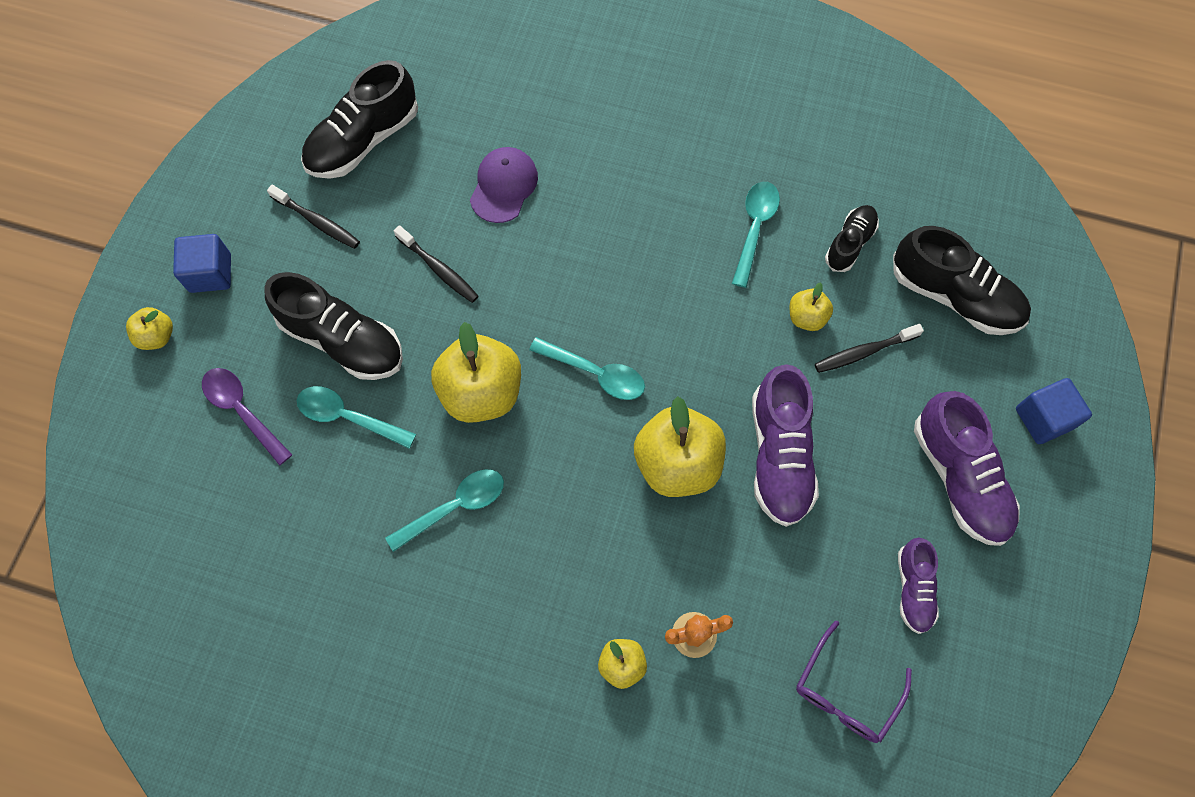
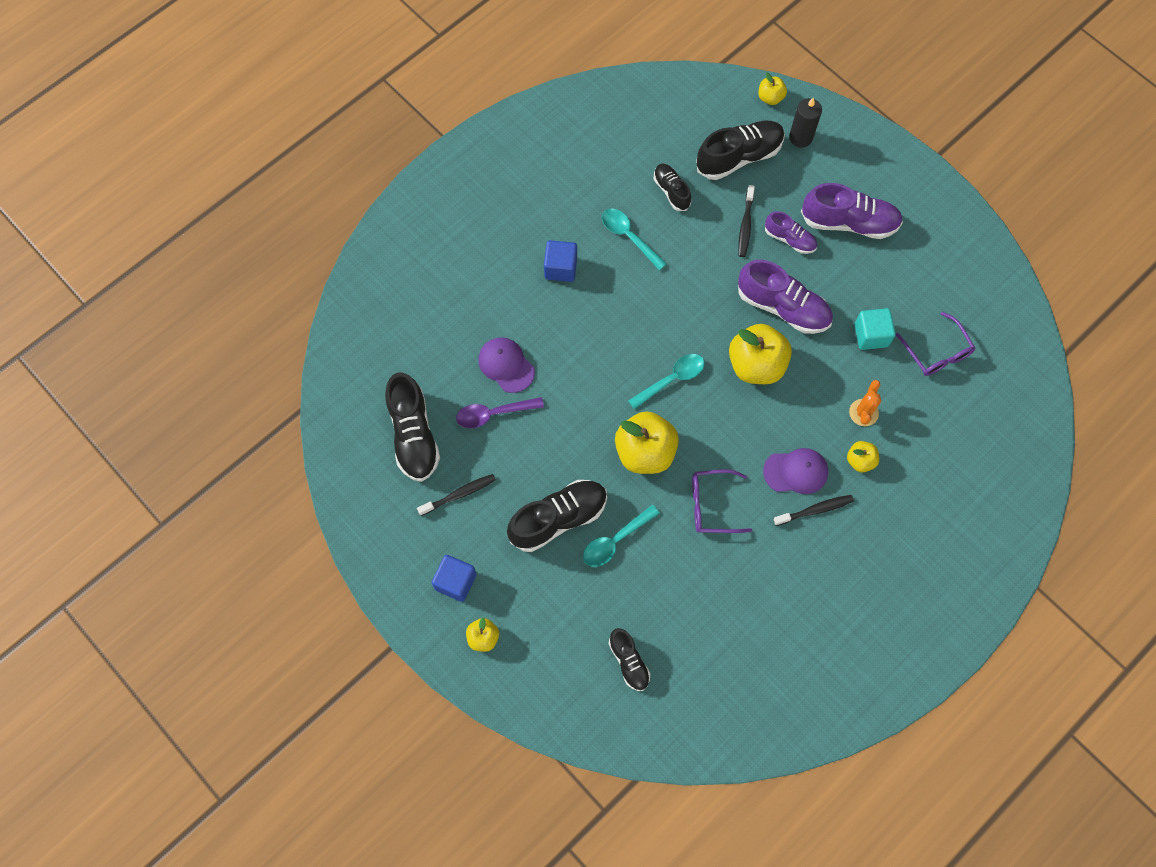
camera: 60 degrees left, 0 degrees up
purple spoon [202,368,292,466] -> purple spoon moved to [456,397,544,428]
turquoise spoon [386,469,504,552] -> purple glasses [692,469,752,533]
black toothbrush [394,225,479,303] -> black toothbrush moved to [773,495,854,526]
yellow apple [789,282,833,331] -> yellow apple moved to [758,73,787,105]
purple shoe [898,538,939,634] -> purple shoe moved to [765,211,817,254]
blue cube [1016,378,1092,444] -> blue cube moved to [544,240,577,282]
none -> black shoe [609,628,650,691]
none -> purple cap [763,448,828,494]
none -> black candle [789,98,822,148]
none -> turquoise cube [854,308,896,350]

